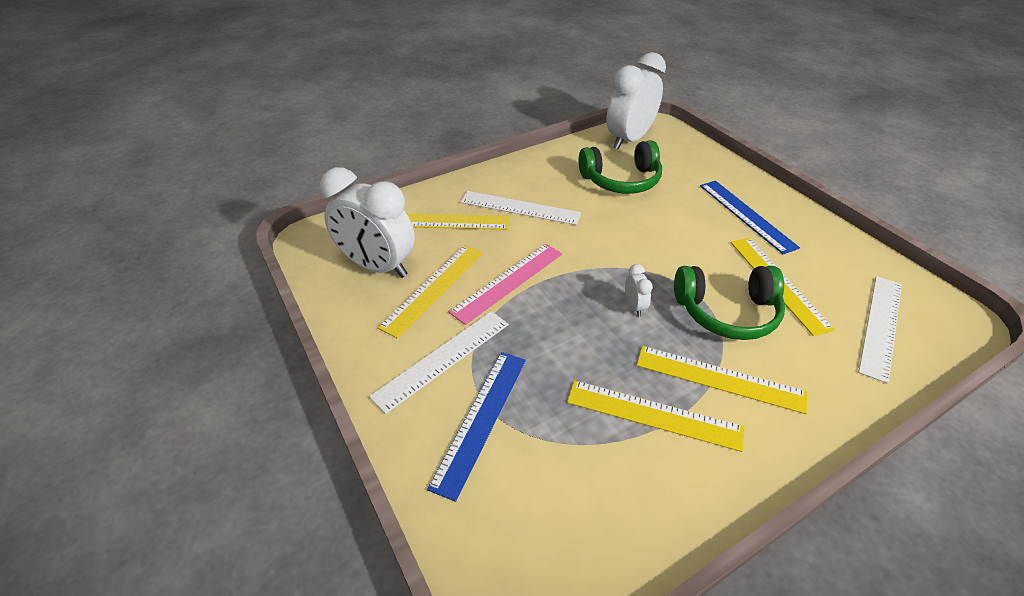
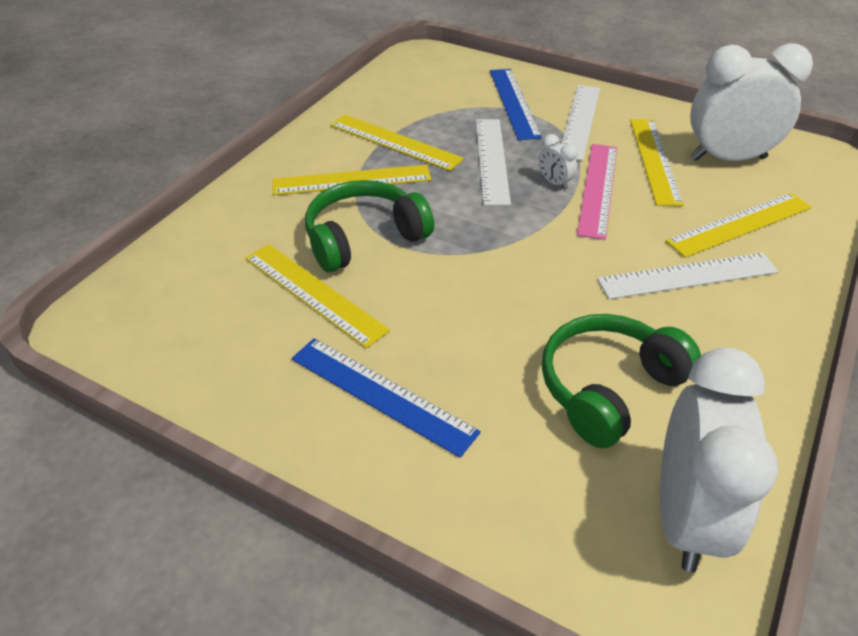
camera: 150 degrees right, 0 degrees up
yellow ruler [567,380,744,452] -> yellow ruler turned 45 degrees clockwise [330,115,464,171]
white clock [625,264,653,317] -> white clock moved to [538,134,578,190]
white ruler [858,276,902,384] -> white ruler moved to [476,119,511,206]

